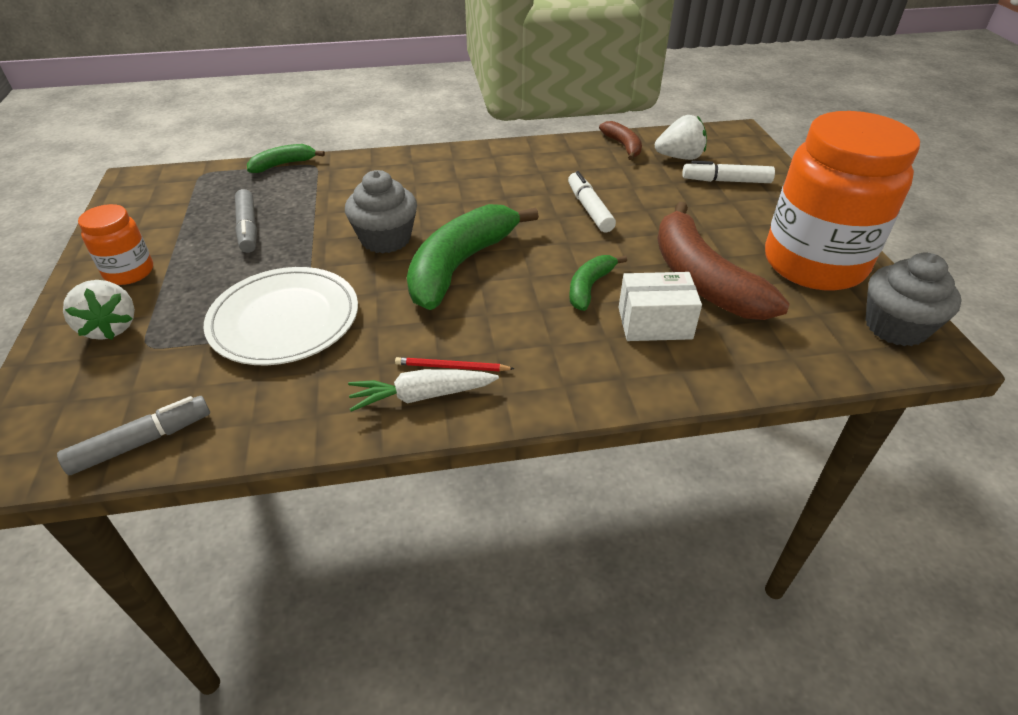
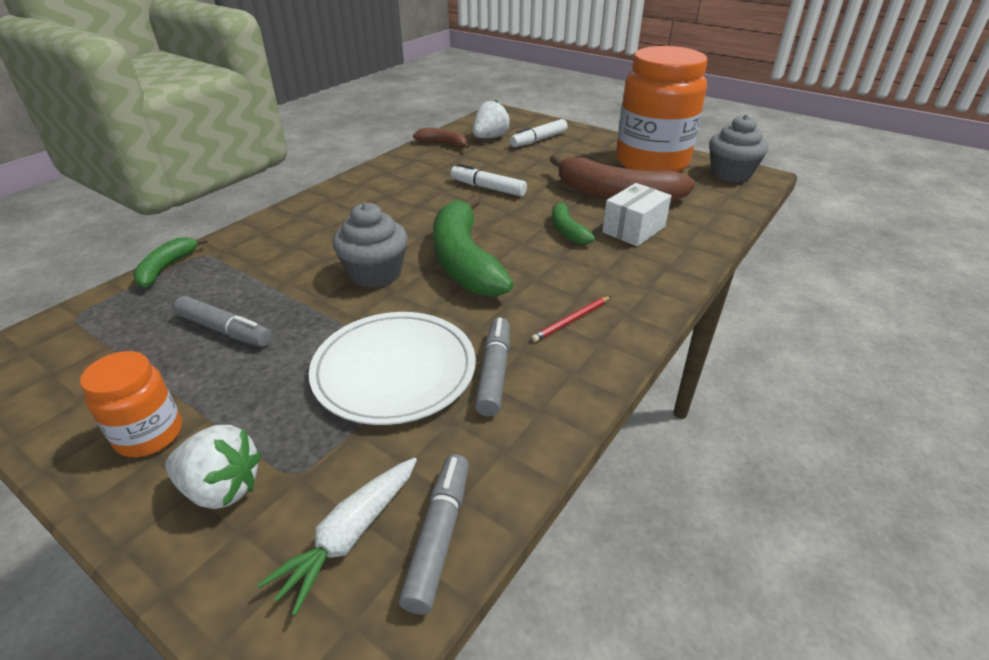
camera: 45 degrees left, 5 degrees down
white carrot [348,369,499,412] -> white carrot moved to [257,458,417,616]
none -> grey marker [475,318,510,417]

